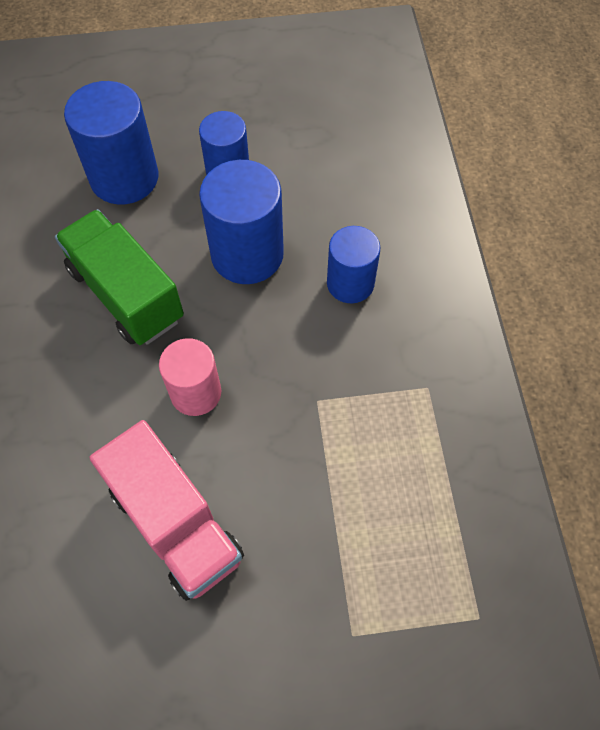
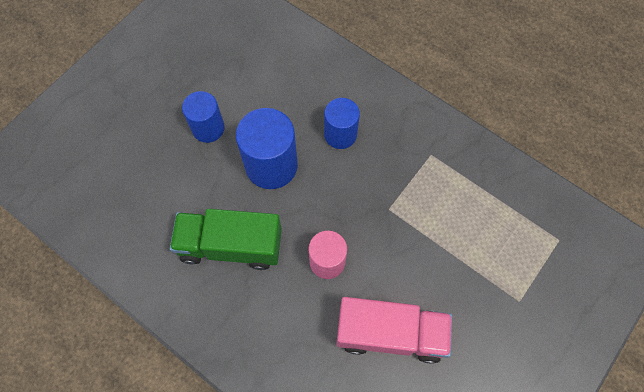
camera: 45 degrees left, 5 degrees up
blue cylinder [64,81,159,205] -> none

